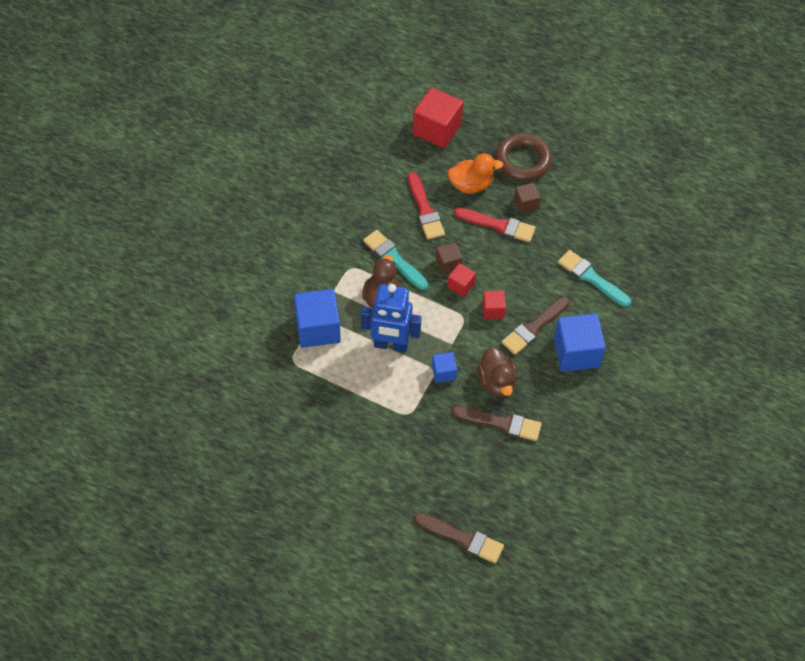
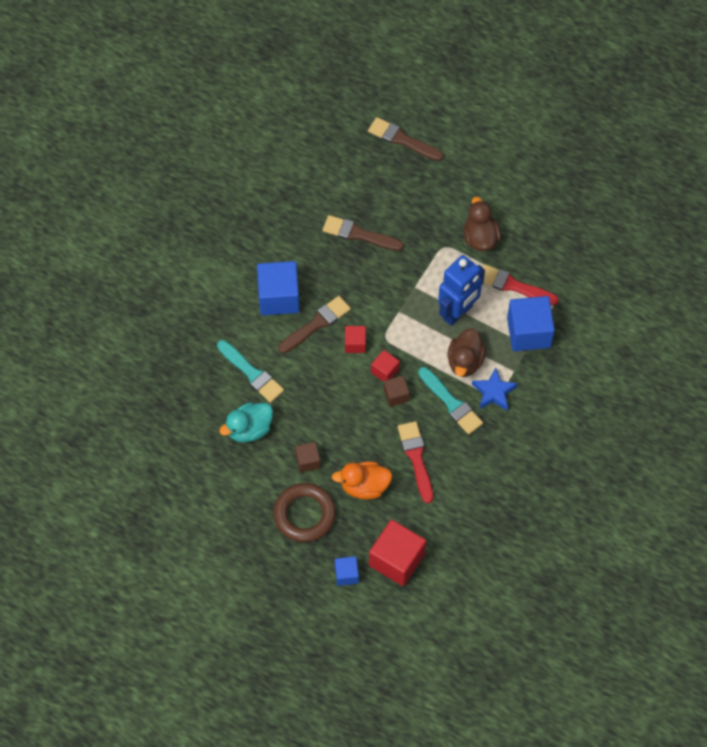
camera: 175 degrees left, 5 degrees up
blue robot [361,284,422,352] -> blue robot turned 120 degrees clockwise [438,255,485,326]
blue cube [432,352,457,383] -> blue cube moved to [335,556,359,586]
red brush [454,208,536,242] -> red brush moved to [482,264,559,305]
brown duck [477,347,517,397] -> brown duck moved to [463,197,501,251]
none -> turquoise duck [219,402,273,443]
none -> blue star [472,367,518,411]

